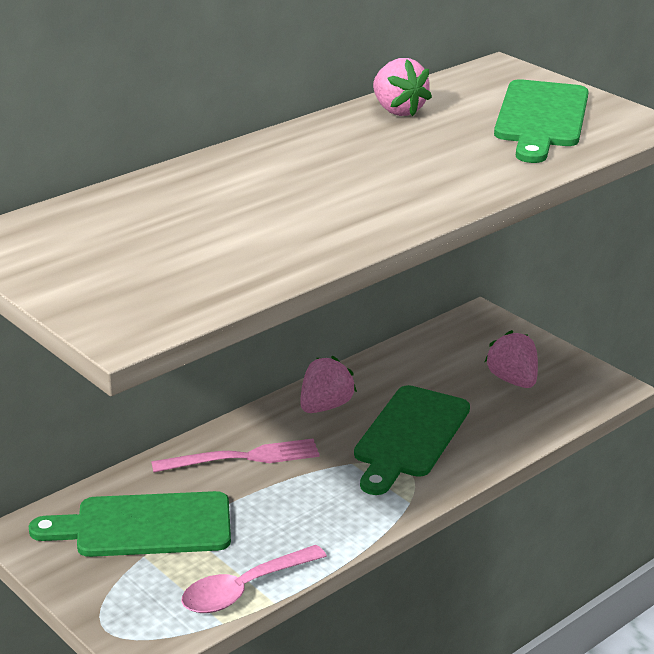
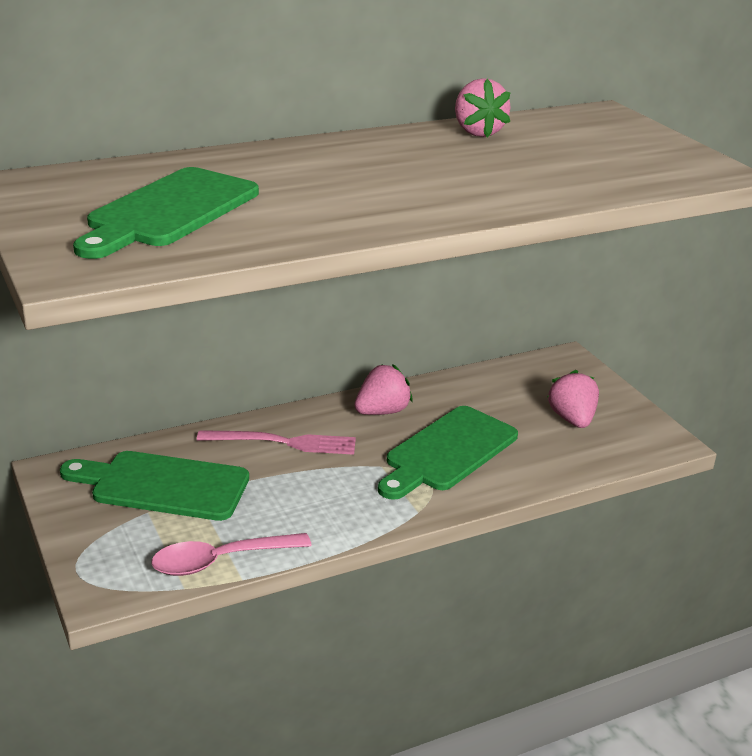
camera: 15 degrees right, 0 degrees up
green cutting board [494,79,589,163] -> green cutting board moved to [73,167,259,259]

